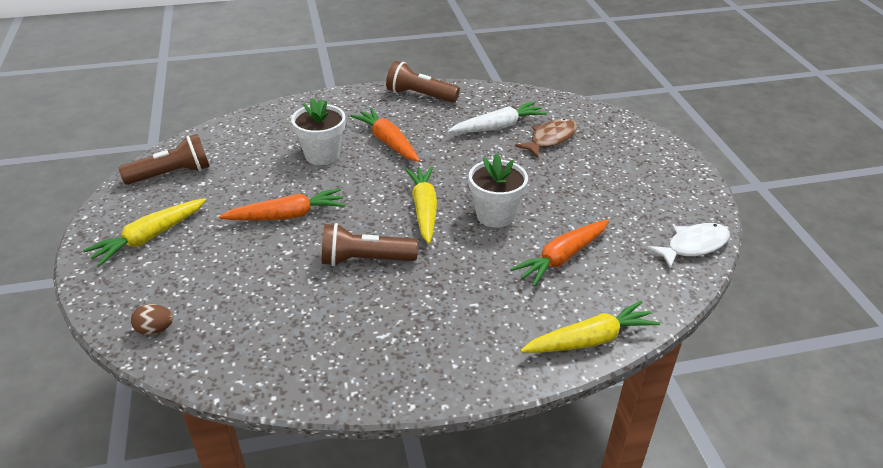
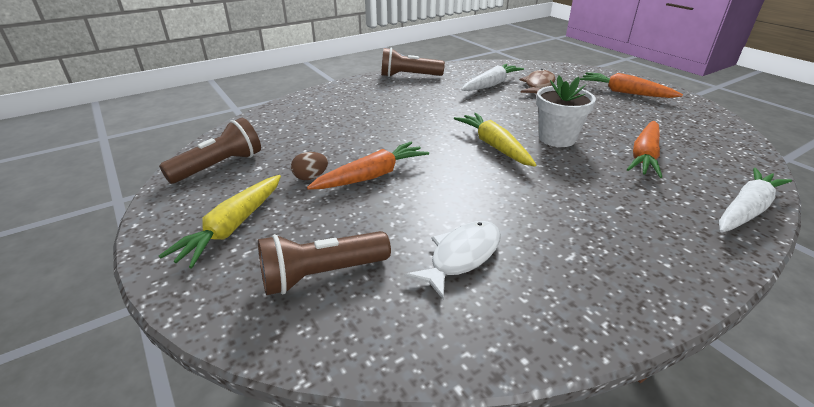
camera: 20 degrees left, 5 degrees down
brown egg [131,304,173,335] -> brown egg moved to [291,152,328,180]
white flower pot [291,98,345,165] -> none
brown flashlight [322,223,418,266] -> brown flashlight moved to [258,231,391,295]
orange carrot [350,108,420,162] -> orange carrot moved to [580,72,683,98]
yellow carrot [520,301,660,353] -> white carrot [719,167,792,233]
white fish [647,223,730,269] -> white fish moved to [405,221,501,299]

